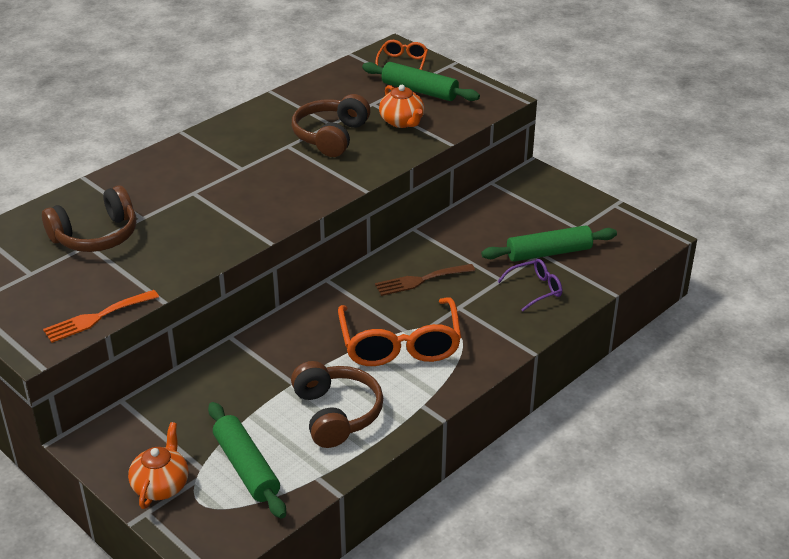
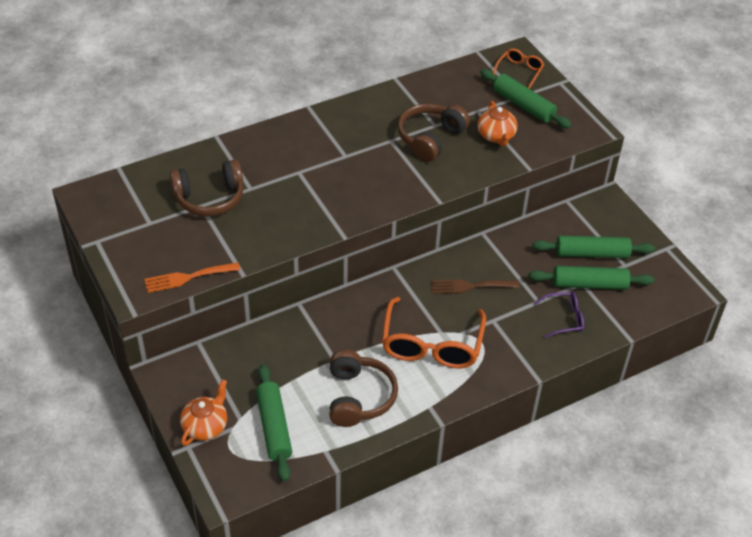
camera: 15 degrees right, 10 degrees up
none -> green rolling pin [533,236,655,258]

